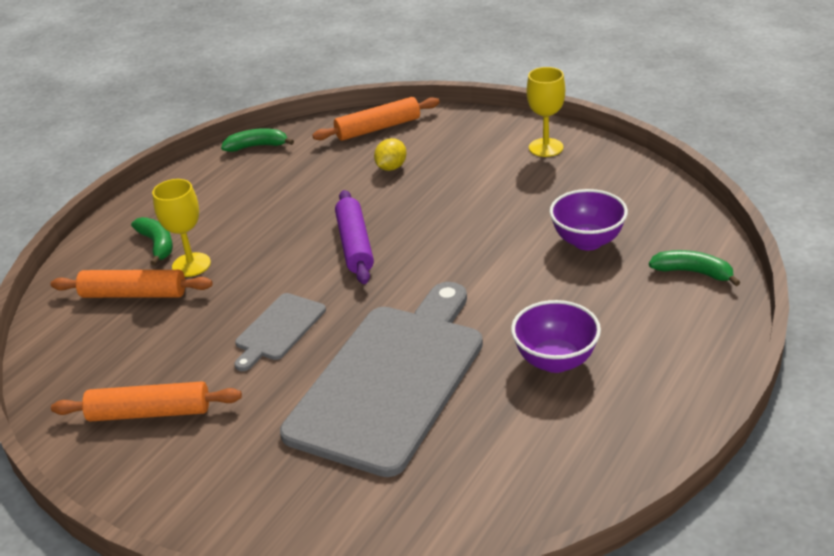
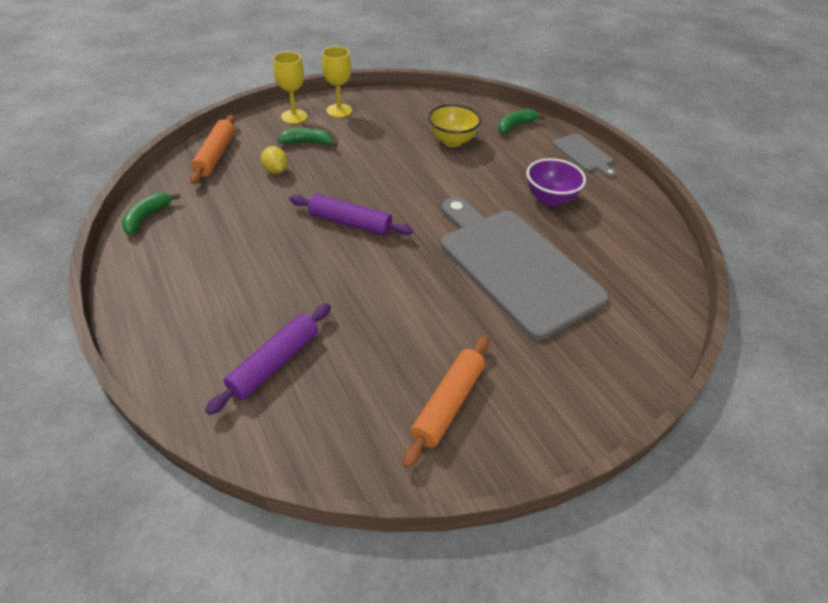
camera: 65 degrees left, 10 degrees up
orange rolling pin [51,270,212,298] -> purple rolling pin [205,304,331,415]
green banana [131,217,173,265] -> green banana moved to [277,128,338,147]
yellow goblet [152,179,211,277] -> yellow goblet moved to [273,52,308,124]
grey cutting board [234,293,326,371] -> grey cutting board moved to [552,133,616,178]
purple bowl [549,189,628,251] -> yellow bowl [428,104,481,147]

